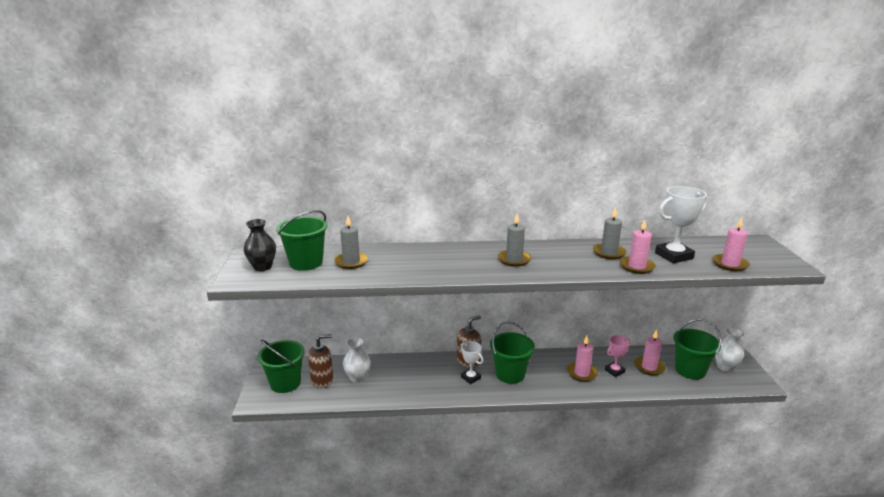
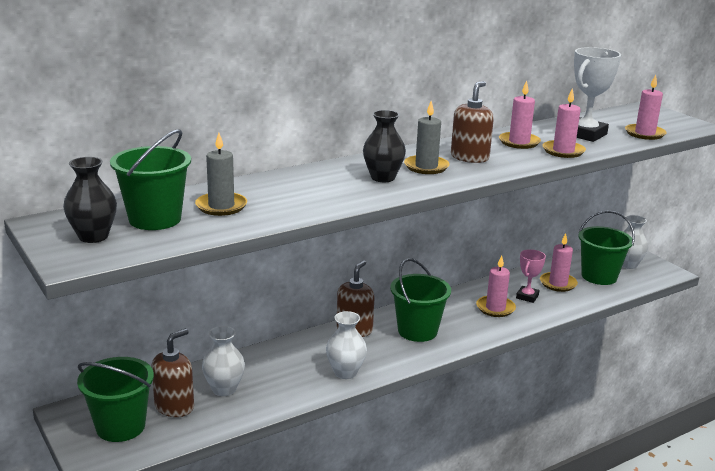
camera: 30 degrees left, 0 degrees up
white trophy [460,341,483,384] -> none
grey candle [593,207,626,259] -> pink candle [499,81,541,149]
none -> white vase [326,311,367,379]
none -> black vase [363,110,406,182]
none -> brown soap dispenser [451,81,494,163]

